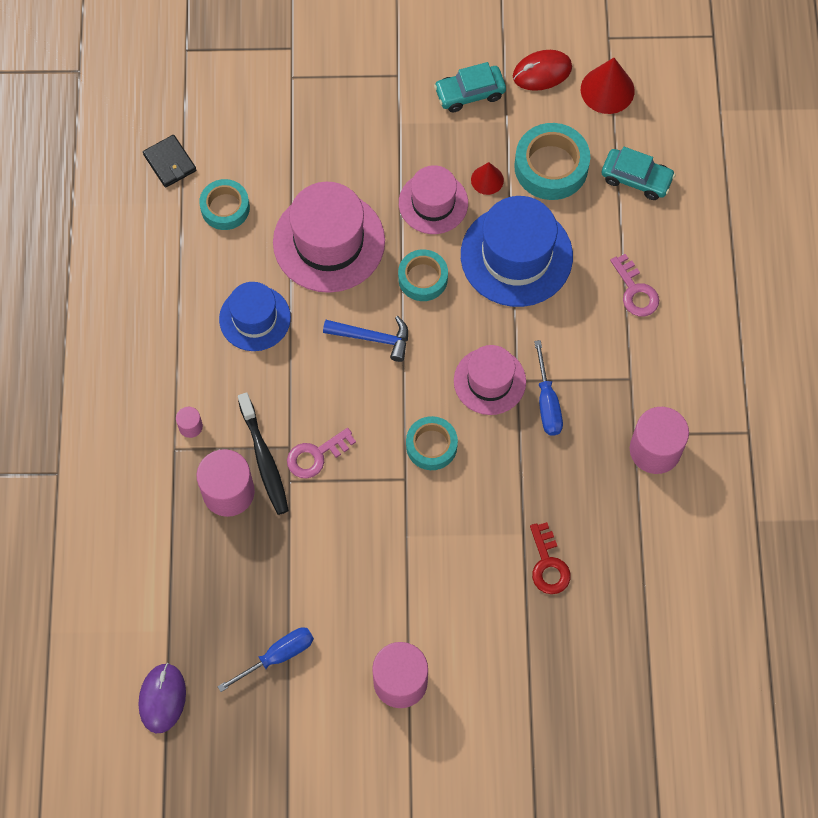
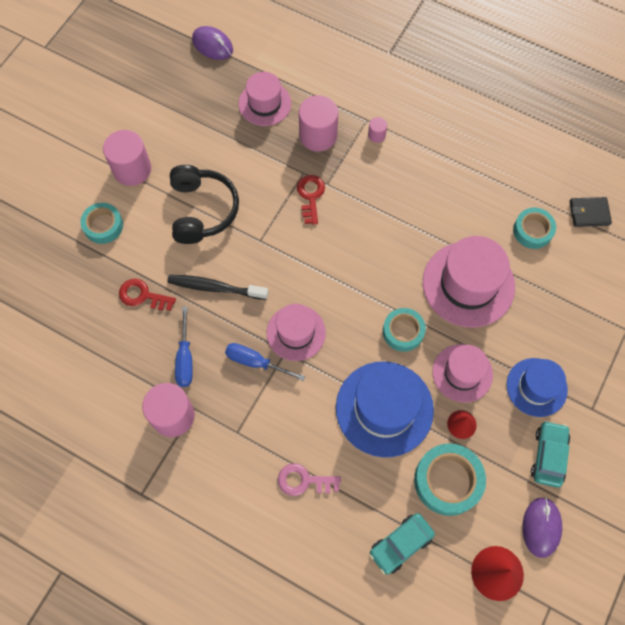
camera: 120 degrees right, 0 degrees up
blue screwdriver [217,627,314,692] -> blue screwdriver moved to [175,307,193,387]
blue hat [219,282,291,351] -> blue hat moved to [507,358,568,417]
black toothbrush [238,392,289,515] -> black toothbrush moved to [167,275,269,300]
pink key [287,428,356,478] -> red key [297,175,325,225]
blue hammer [323,316,408,362] -> none
turquoise tape [406,416,458,470] -> turquoise tape moved to [80,203,123,244]
red mouse [513,50,572,91] -> purple mouse [522,497,562,558]
none -> black headphones [170,165,239,244]
none -> pink hat [239,72,291,126]

